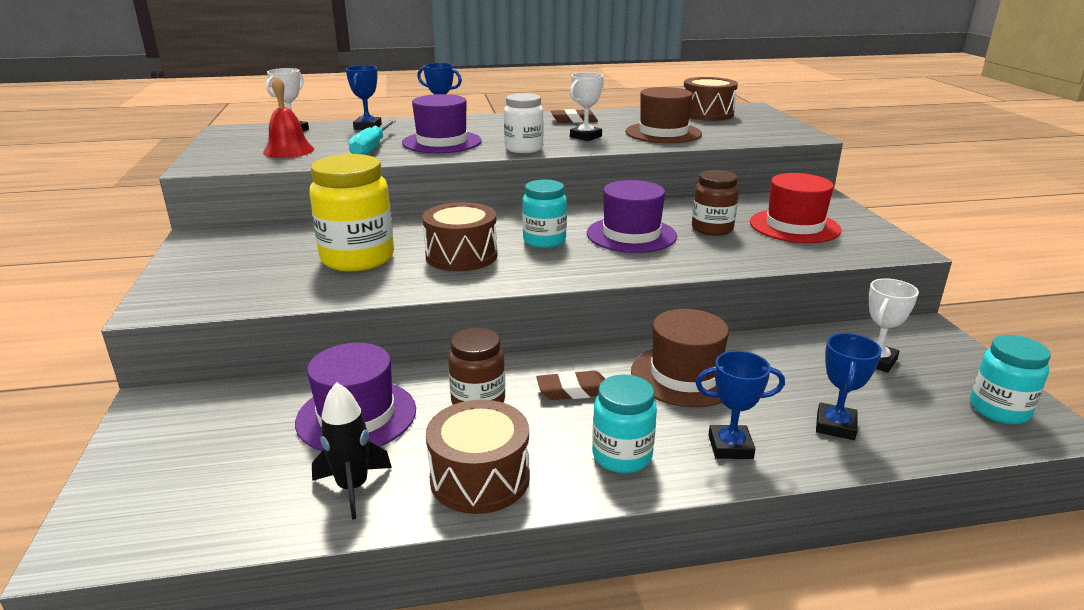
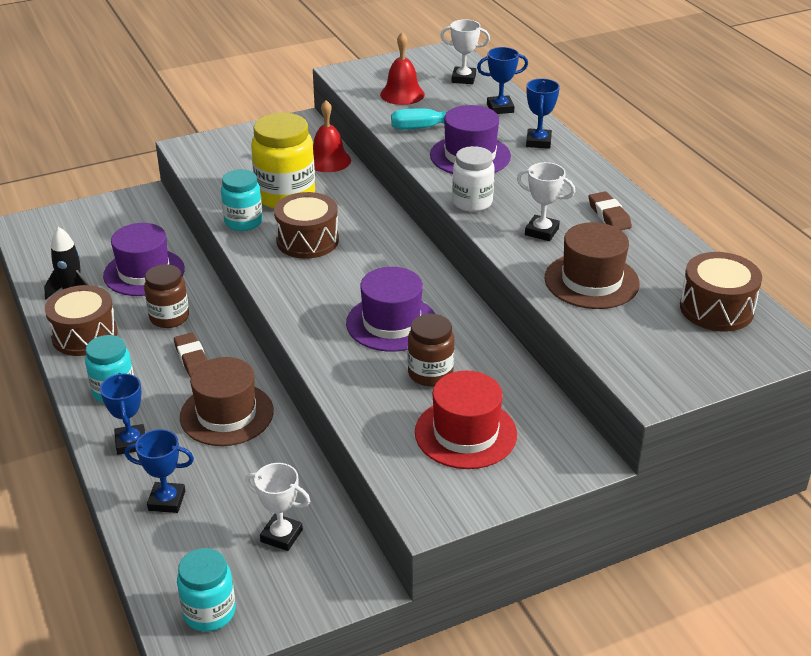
camera: 75 degrees right, 10 degrees up
turquoise jar [522,180,567,248] -> turquoise jar moved to [221,169,263,231]
none -> red bell [313,100,351,172]

